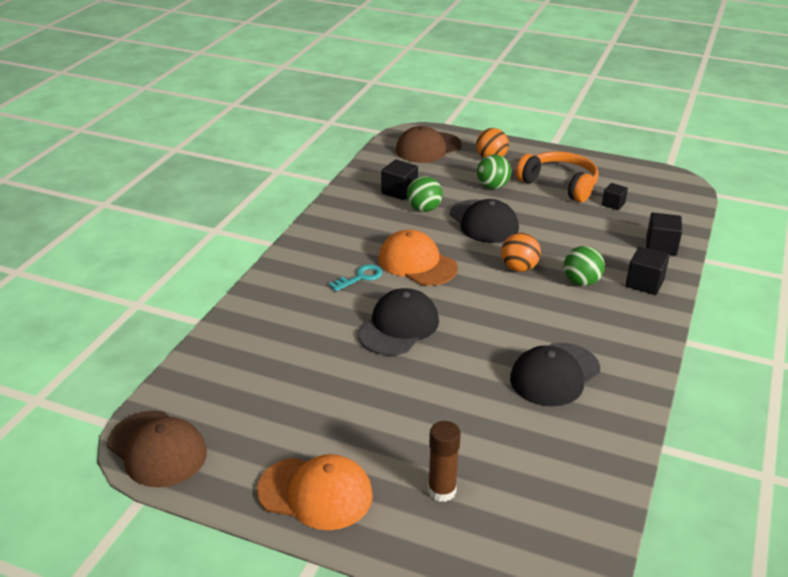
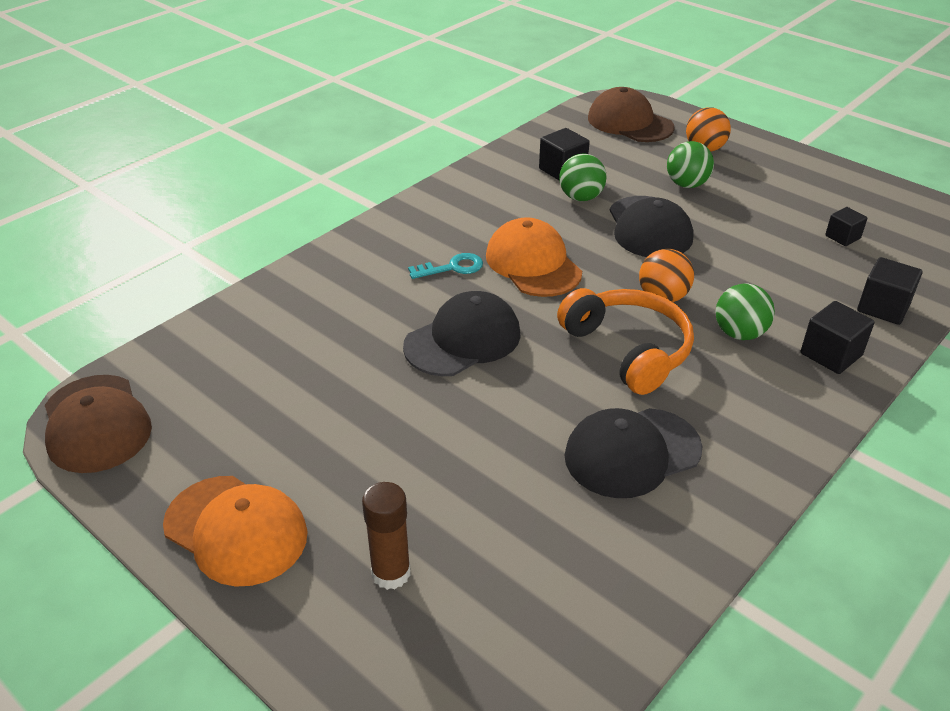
camera: 20 degrees right, 5 degrees up
brown cap [396,126,462,163] -> brown cap turned 60 degrees clockwise [588,87,675,142]
orange headphones [516,151,599,202] -> orange headphones moved to [557,288,694,395]

